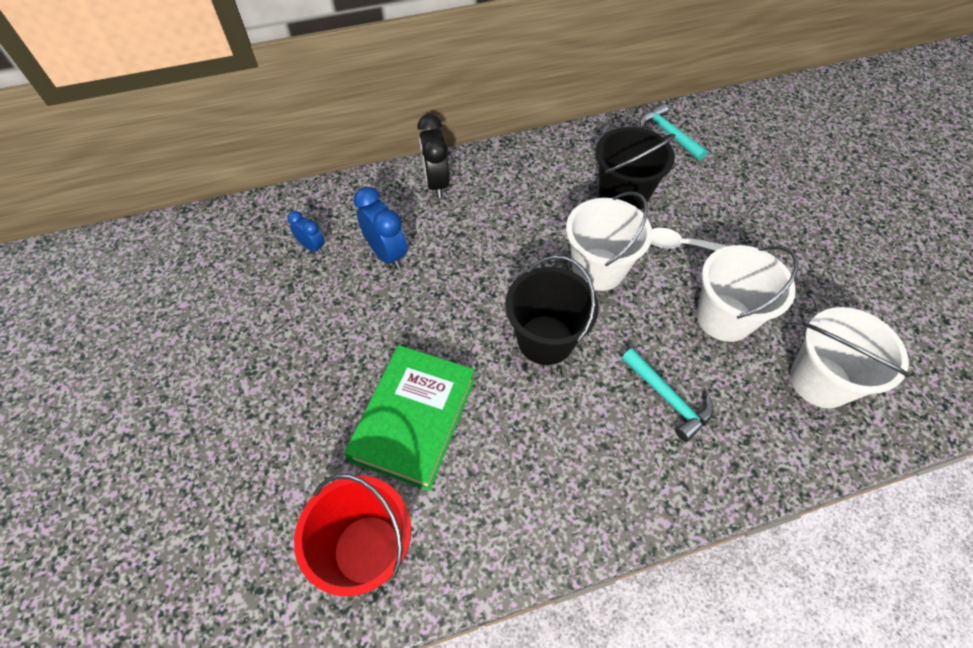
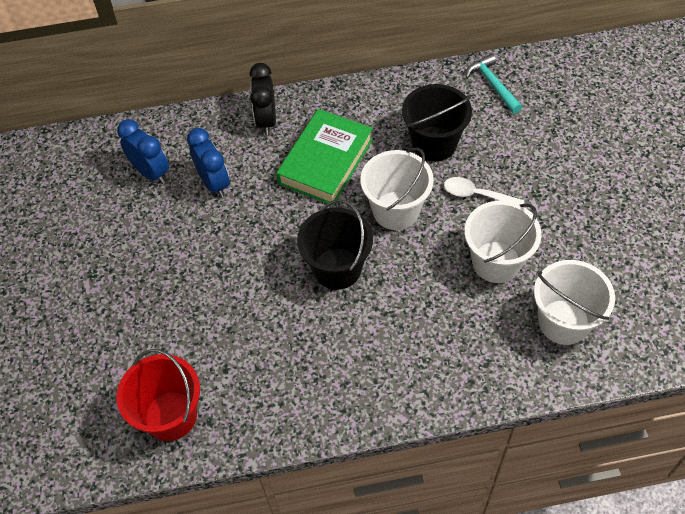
camera: 10 degrees right, 0 degrees up
blue clock [288,211,325,254] -> blue clock [117,119,169,184], size x1.71
green book [344,345,475,491] -> green book moved to [276,109,373,205]
turquoise hammer [622,348,713,442] -> none

